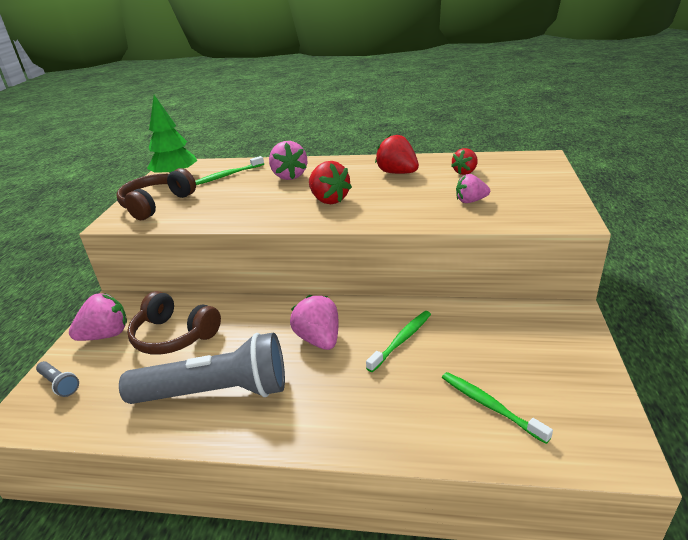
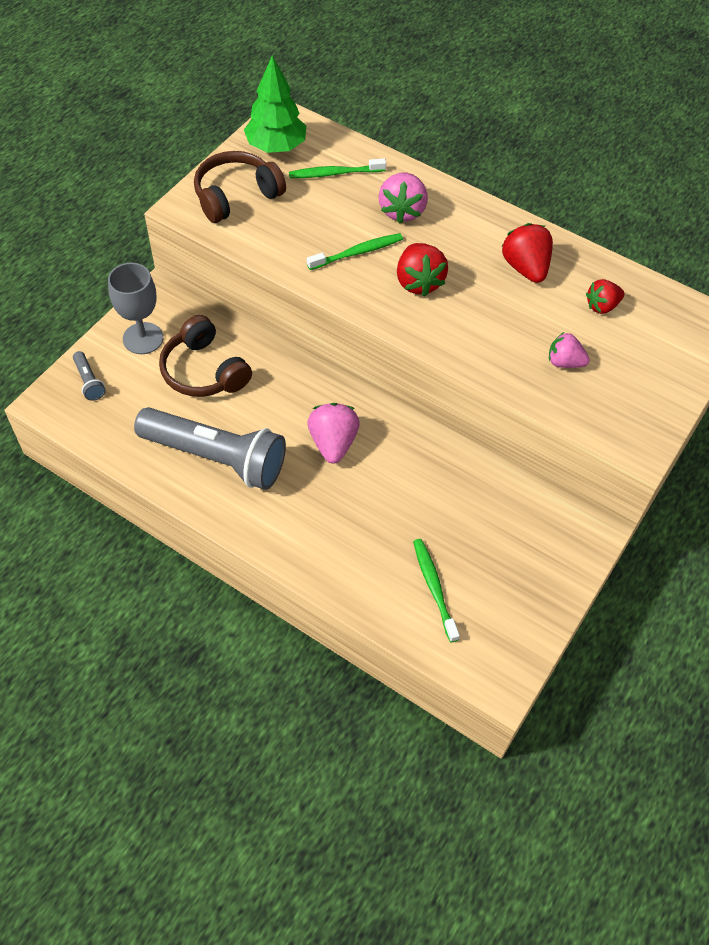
camera: 20 degrees right, 25 degrees up
pink strawberry [69,293,127,341] -> grey goblet [108,263,163,354]
green toothbrush [366,311,431,372] -> green toothbrush moved to [307,233,403,270]

